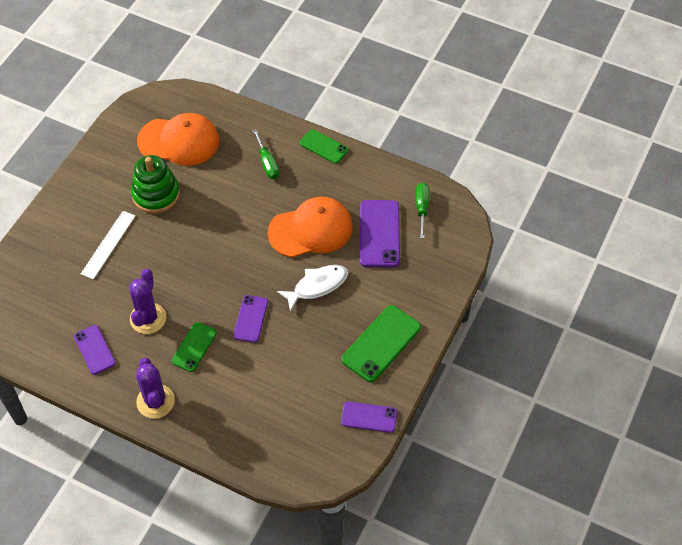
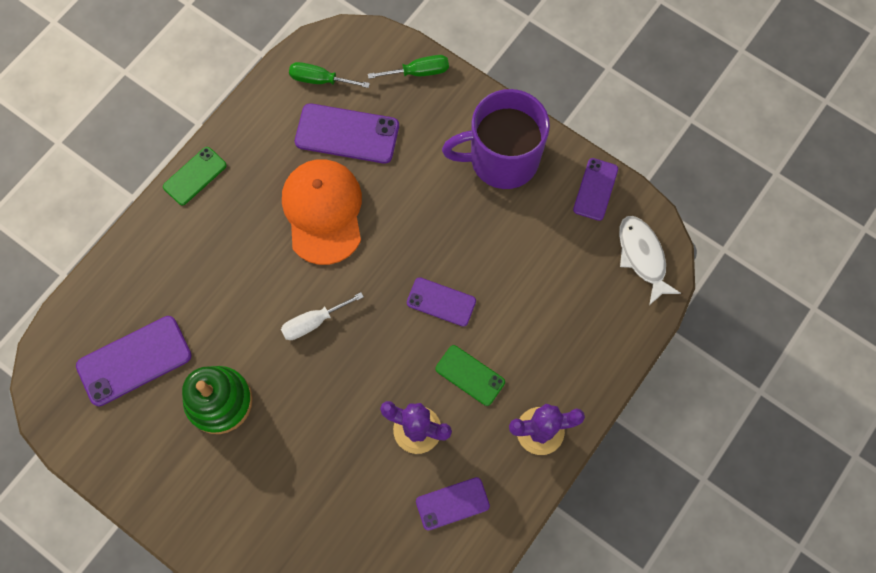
camera: 80 degrees left, 15 degrees up
white ruler [81,211,135,280] -> none
orange cap [137,113,219,166] -> purple phone [76,316,192,406]
green screwdriver [252,129,279,179] -> green screwdriver moved to [368,55,449,79]
white fish [277,265,348,312] -> white fish moved to [619,216,681,305]
green phone [341,305,421,382] -> purple mug [442,89,550,189]
none -> white screwdriver [281,292,364,340]

